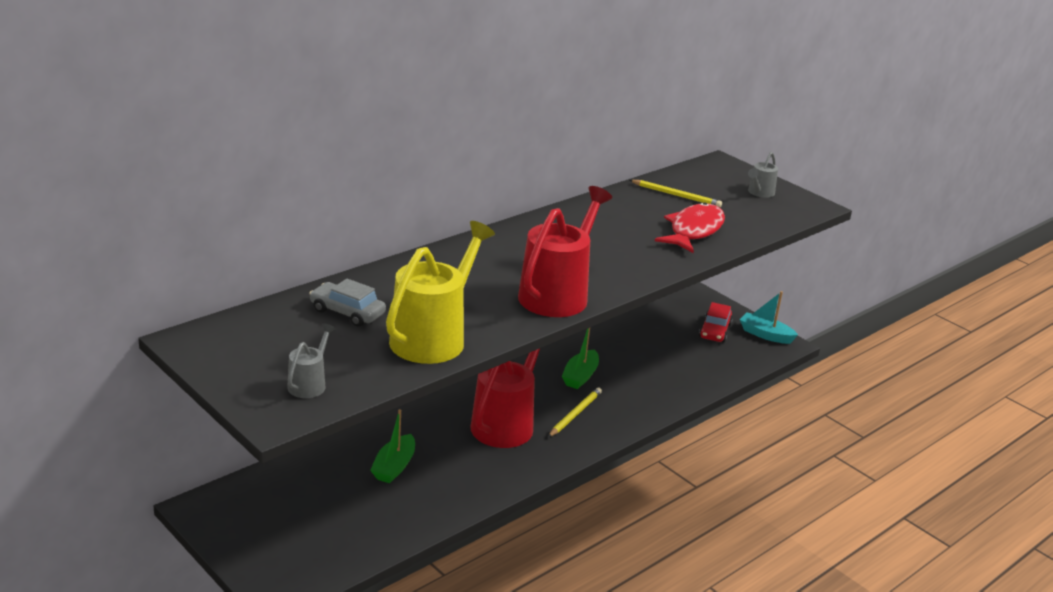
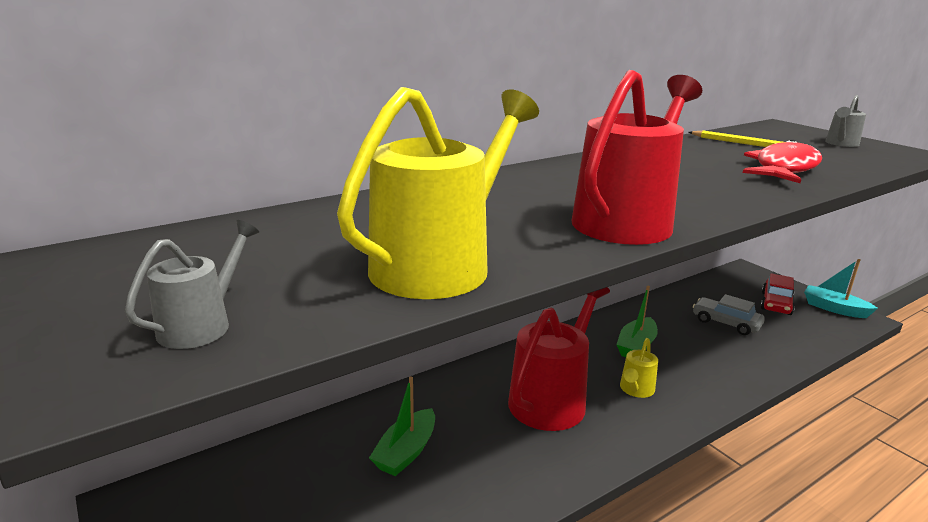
camera: 10 degrees right, 5 degrees down
grey car [309,279,386,327] -> grey car moved to [693,294,765,335]
yellow pencil [548,387,602,437] -> yellow watering can [620,338,658,398]

